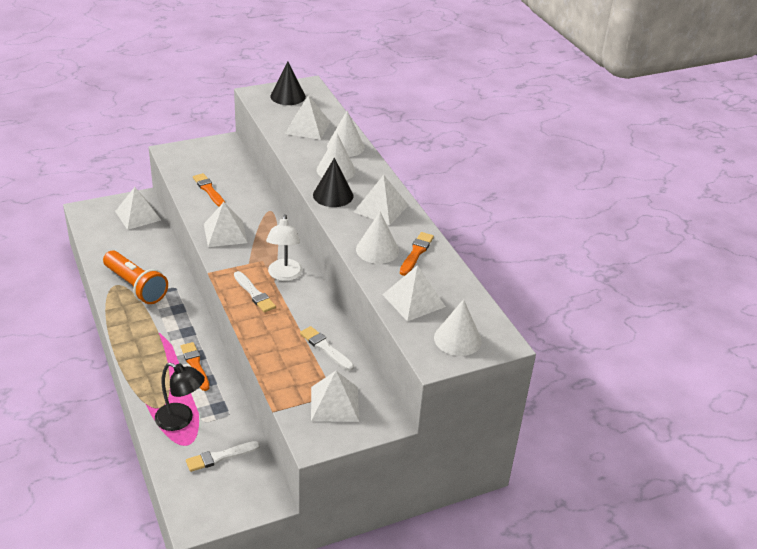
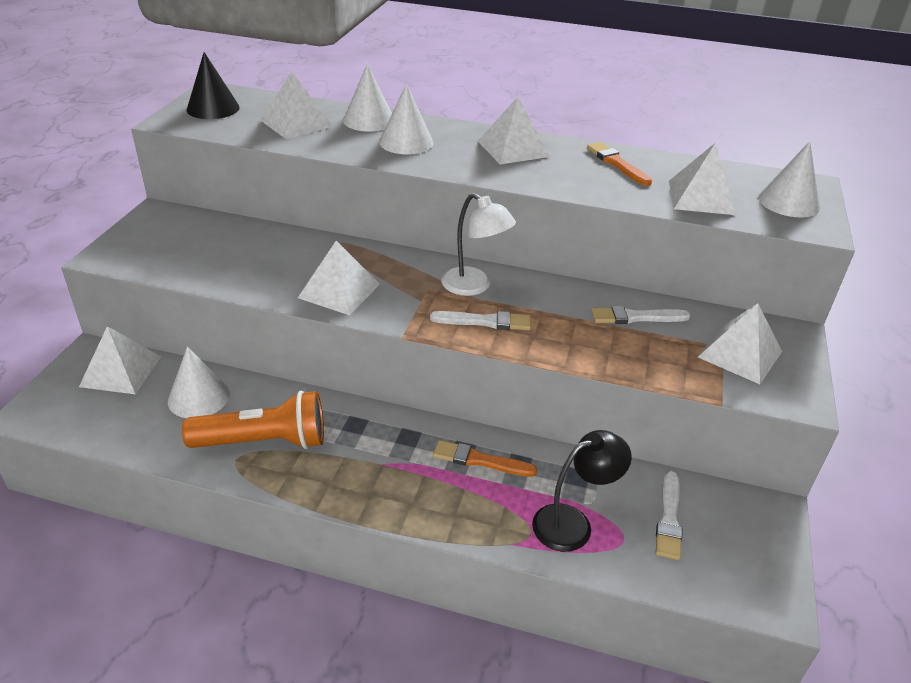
camera: 50 degrees left, 0 degrees up
orange brush [193,173,225,207] -> none
black cone [313,158,353,207] -> none
white cone [356,212,399,264] -> white cone moved to [168,347,230,418]

